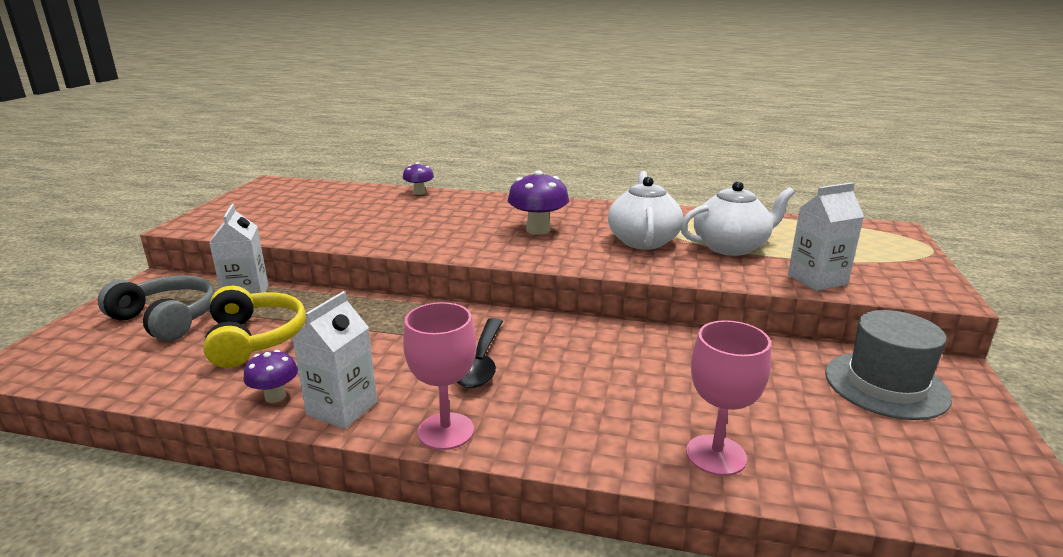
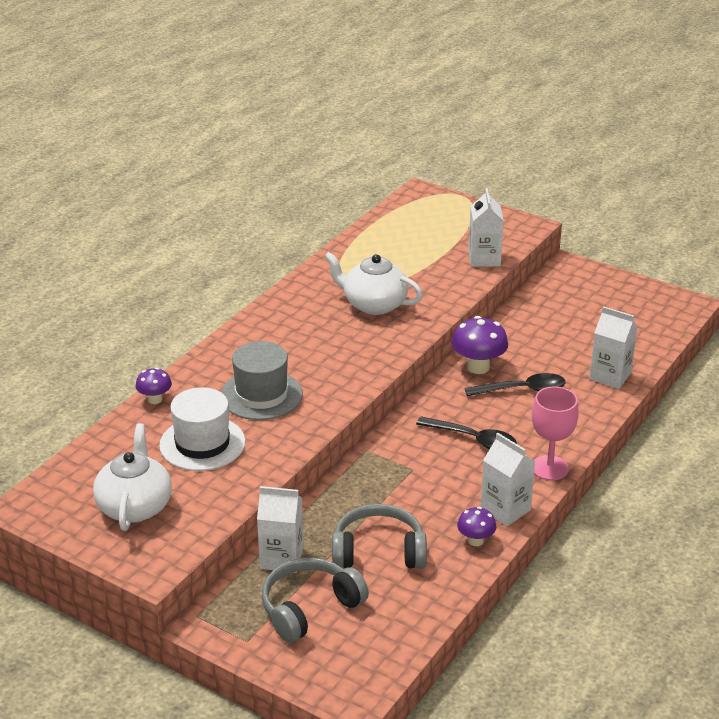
camera: 70 degrees left, 10 degrees up
yellow headphones [203,285,306,368] -> grey headphones [332,504,427,569]
purple mushroom [508,170,569,235] -> purple mushroom moved to [451,316,508,374]
white teapot [680,181,795,256] -> white teapot moved to [93,423,172,531]
pink goblet [686,320,771,476] -> white carton [589,306,638,389]
grey hat [825,310,952,420] -> grey hat moved to [221,341,303,420]
none -> white hat [159,387,246,471]
none -> black spoon [465,373,566,396]

